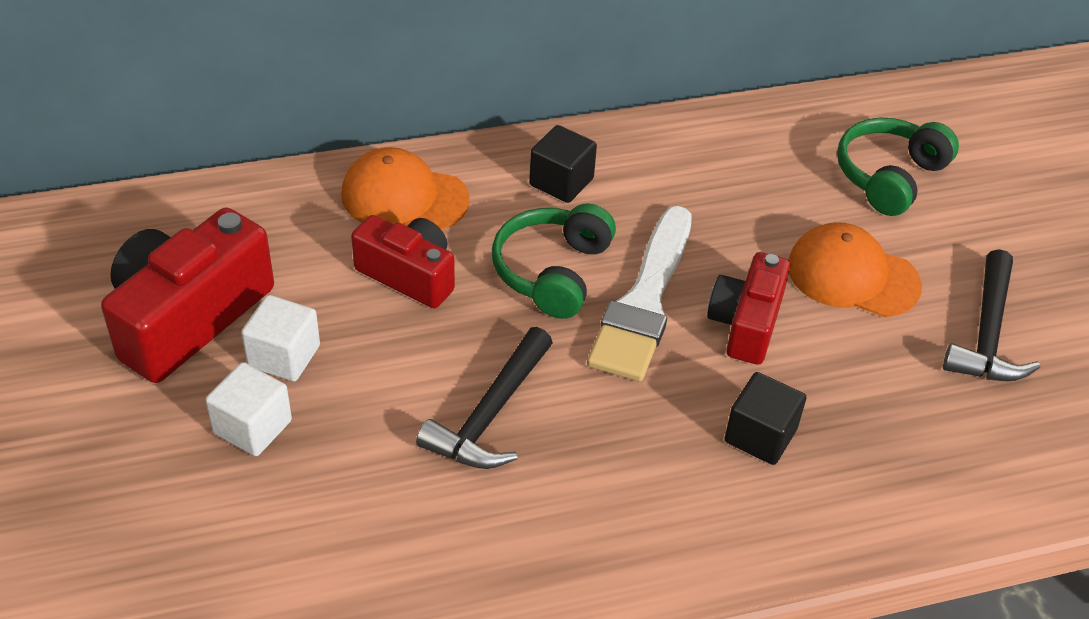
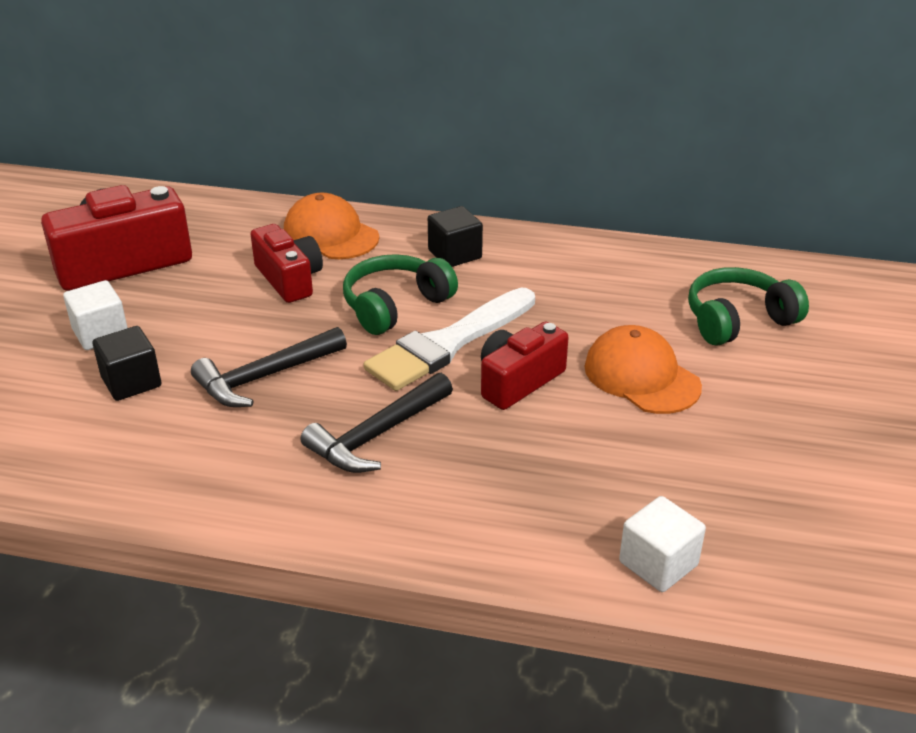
camera: 30 degrees right, 10 degrees down
white cube [241,295,320,381] -> white cube moved to [619,496,706,592]
black cube [724,372,806,465] -> black cube moved to [93,326,161,401]
black hammer [943,249,1040,382] -> black hammer moved to [301,373,453,473]

